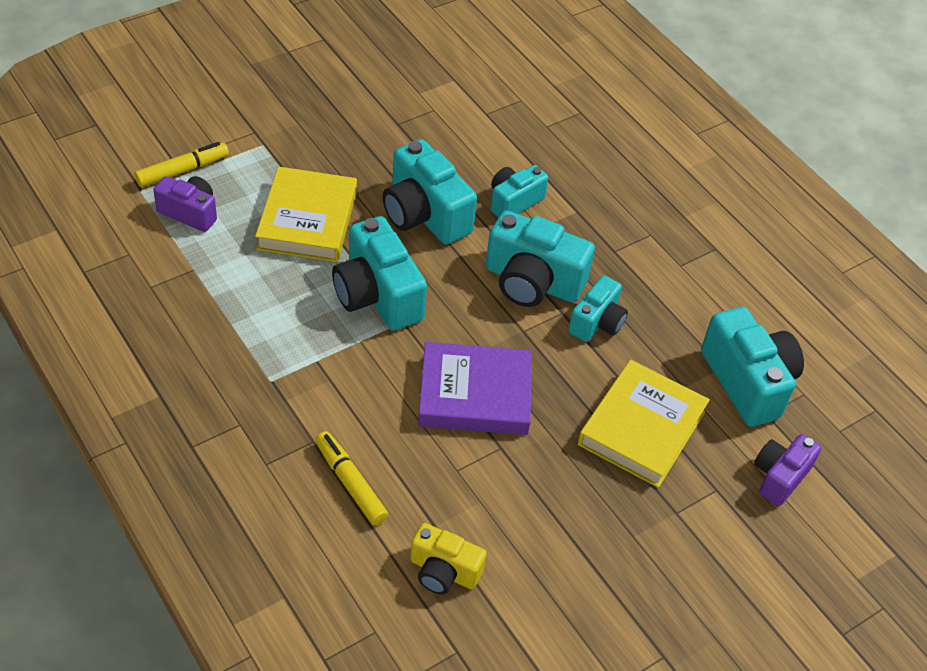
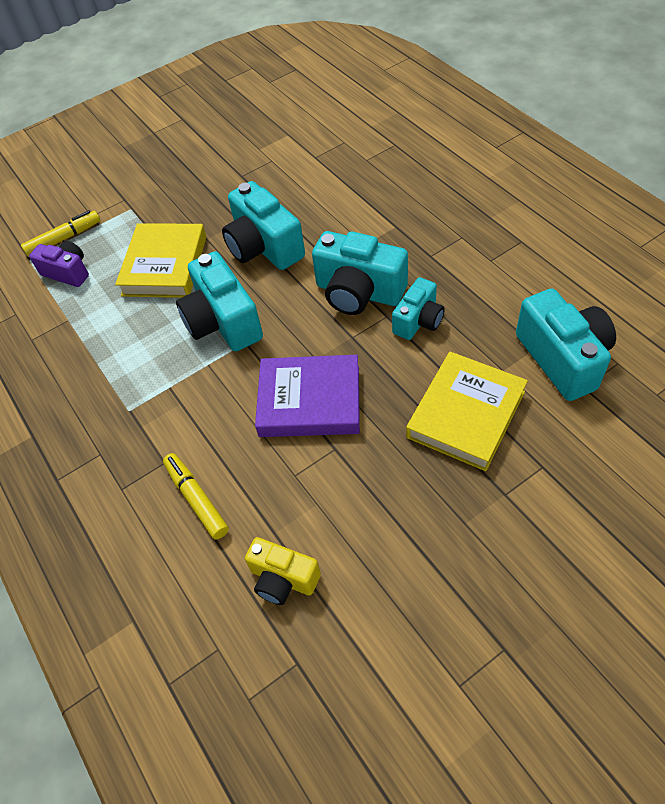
camera: 10 degrees right, 5 degrees up
turquoise camera [491,165,548,218] -> none
purple camera [754,434,821,506] -> none

